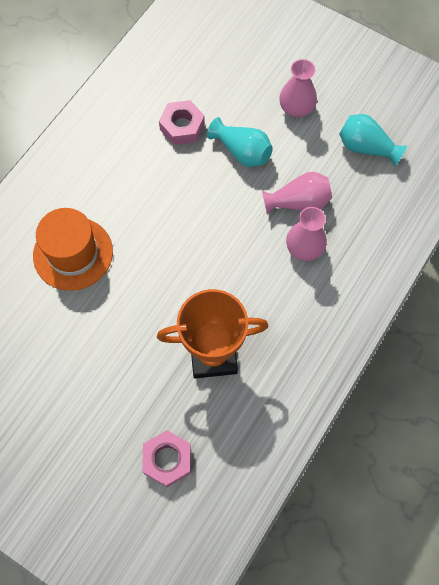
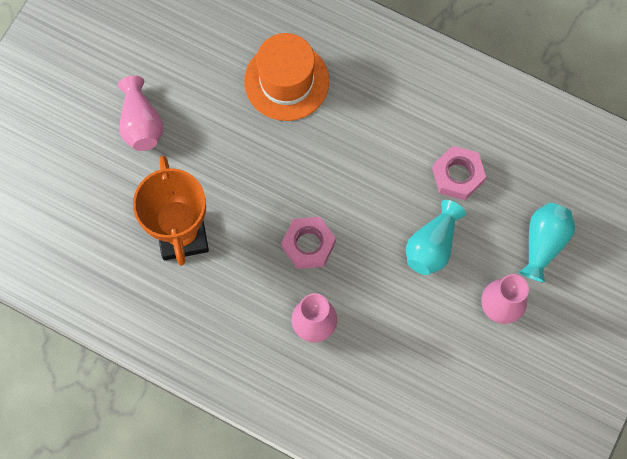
camera: 85 degrees right, 5 degrees up
pink nut [142,430,191,487] -> pink nut moved to [281,217,336,269]
pink vase [262,172,332,214] -> pink vase moved to [118,76,163,151]
turquoise vase [339,114,407,166] -> turquoise vase moved to [519,203,575,283]

